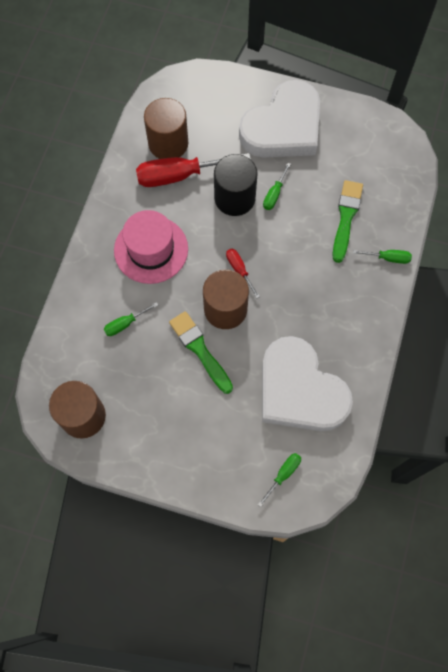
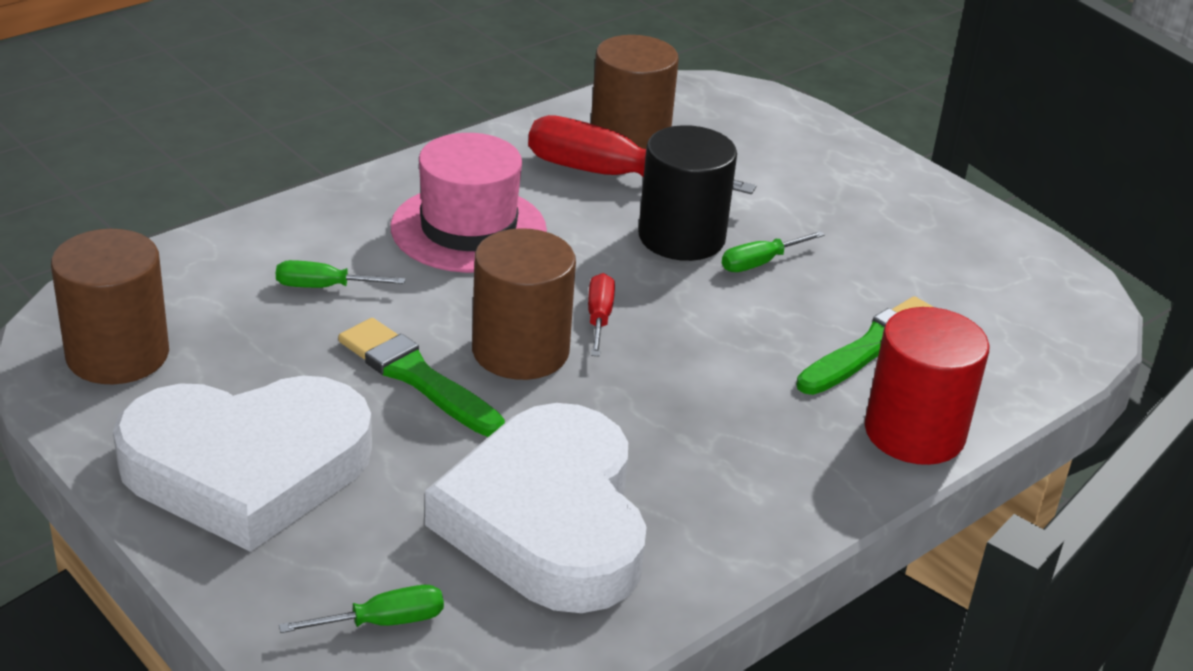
camera: 30 degrees right, 35 degrees down
green brush [169,311,233,394] -> green brush turned 45 degrees counterclockwise [338,318,505,437]
white heart [239,80,320,158] -> white heart moved to [113,376,372,552]
green screwdriver [353,250,412,264] -> red cylinder [865,307,990,465]

